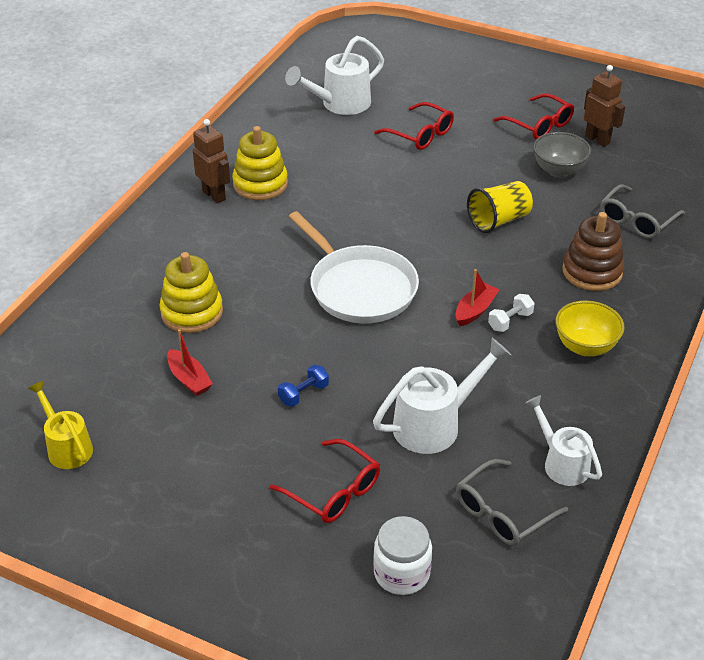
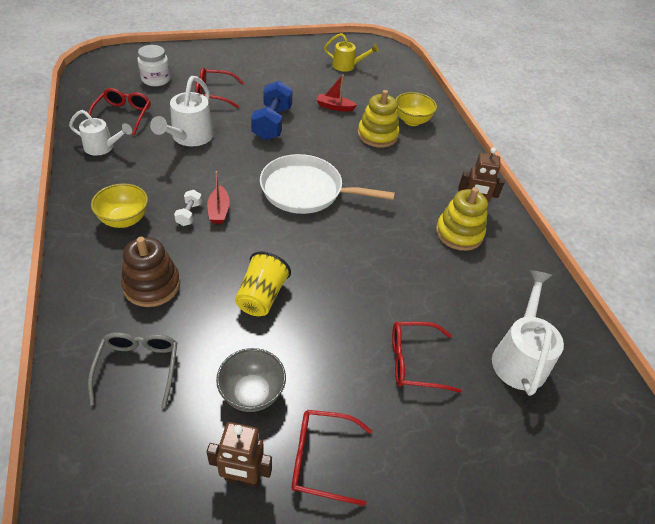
camera: 135 degrees right, 5 degrees up
blue dumbbell [278,365,329,407] -> blue dumbbell [251,80,293,140], size x2.05
grey glasses [456,459,568,546] -> red glasses [88,88,151,135]
none -> yellow bowl [396,92,437,126]

